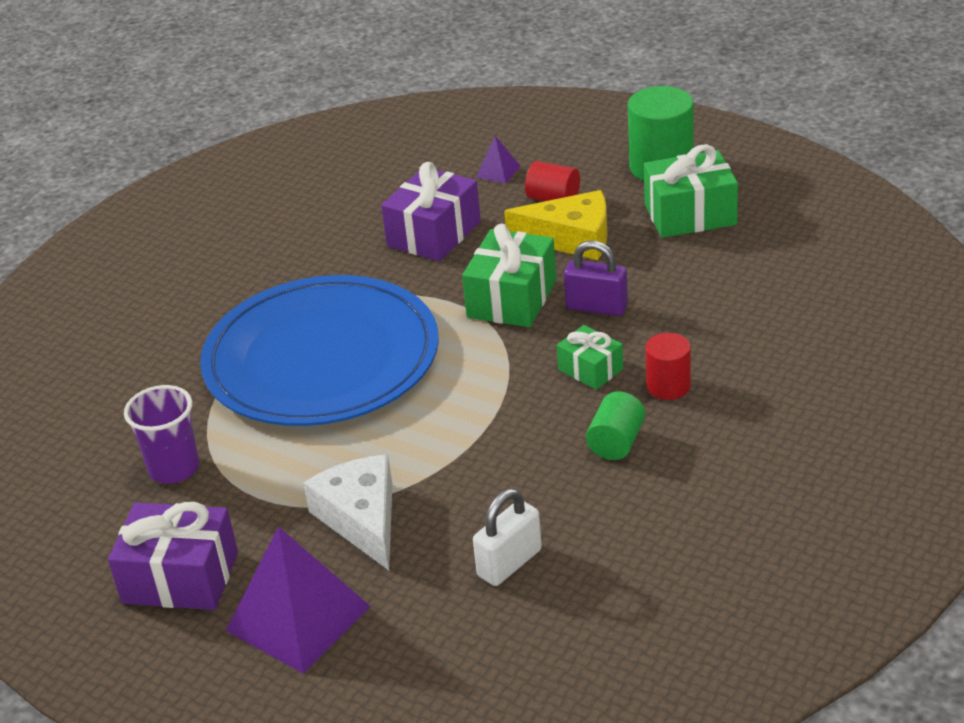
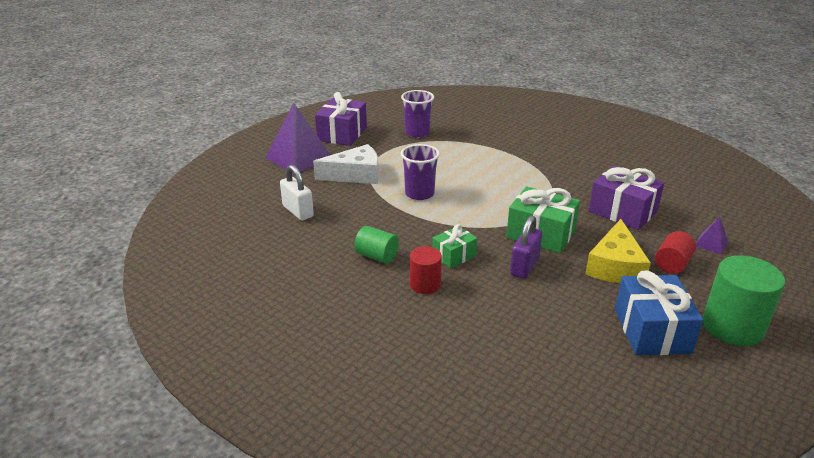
camera: 95 degrees right, 5 degrees down
blue plate [200,275,439,426] -> none
green gift [644,144,738,238] -> blue gift [615,271,703,355]
none -> purple cup [401,144,440,200]

